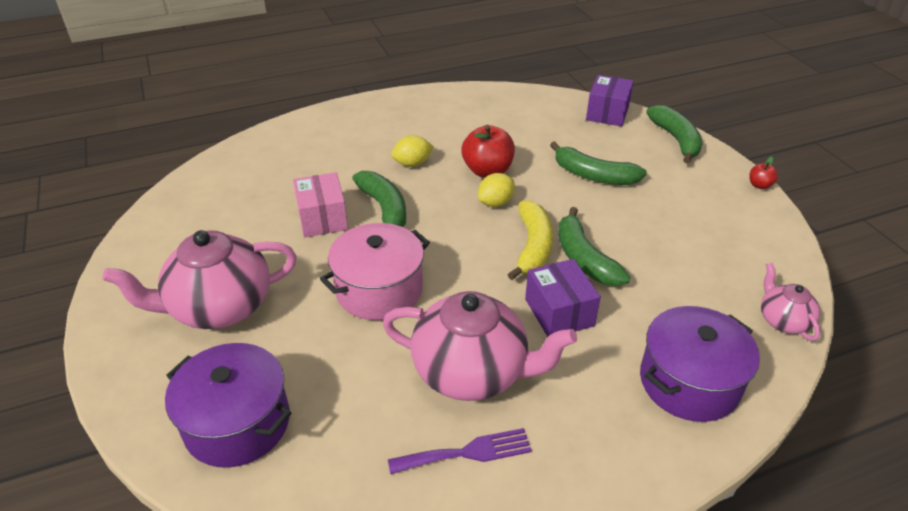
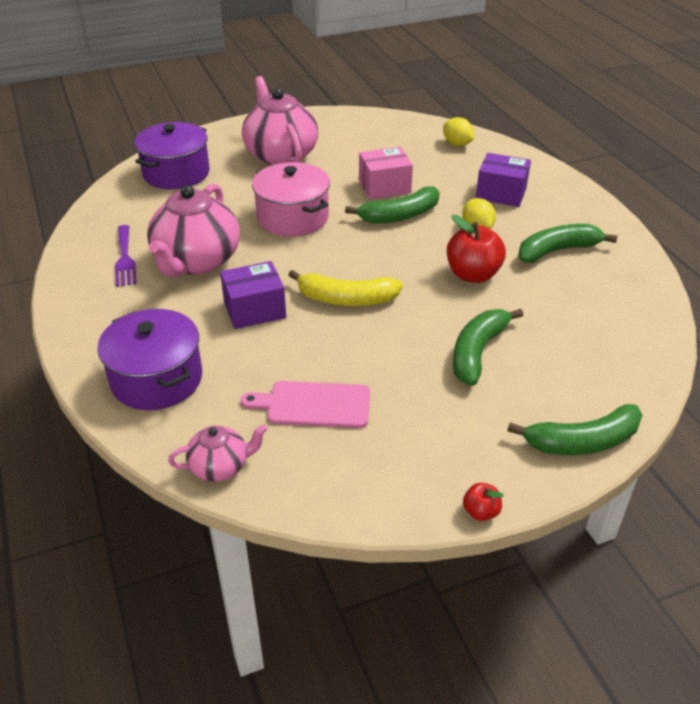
camera: 90 degrees right, 0 degrees up
yellow lemon [478,173,515,207] -> yellow lemon moved to [443,117,474,146]
green banana [558,207,631,286] -> green banana moved to [518,224,617,263]
purple box [586,75,634,127] -> purple box moved to [476,153,531,207]
none -> pink cutting board [241,381,370,428]

